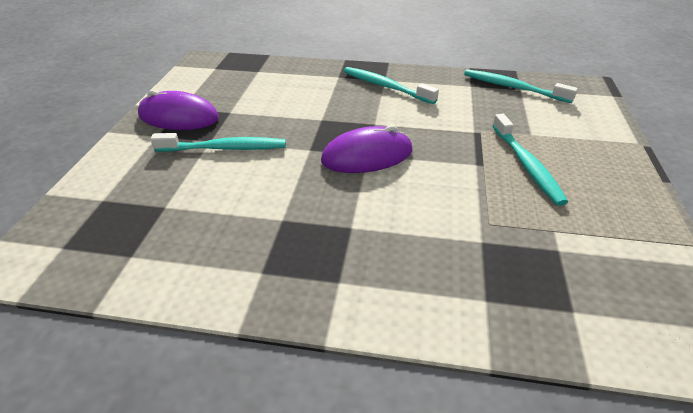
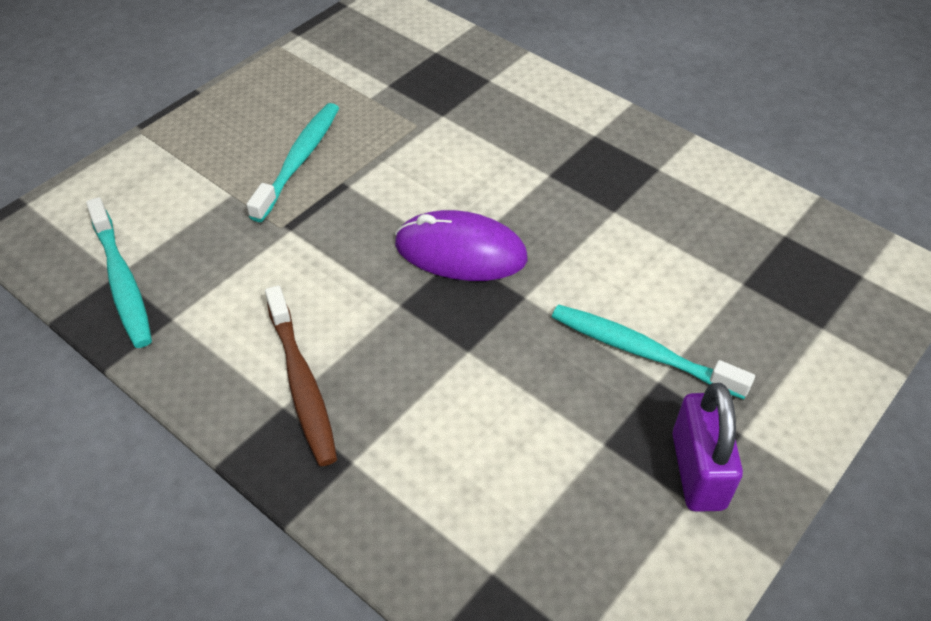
camera: 150 degrees left, 10 degrees up
purple mouse [138,90,219,130] -> purple padlock [672,383,743,512]
turquoise toothbrush [344,67,439,104] -> brown toothbrush [265,285,337,466]

